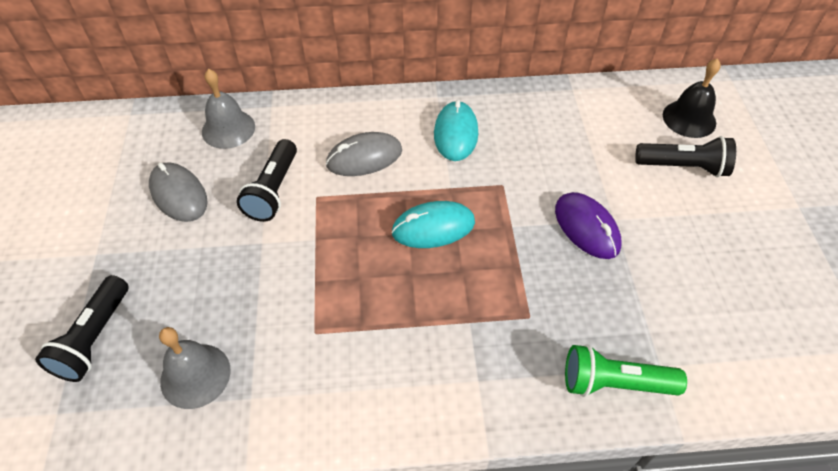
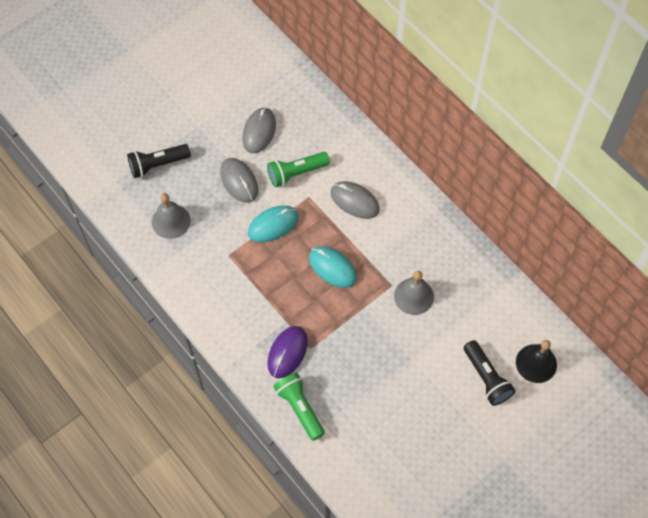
camera: 55 degrees right, 10 degrees up
grey bell [202,69,255,149] -> grey bell moved to [394,271,434,315]
black flashlight [236,139,297,222] -> green flashlight [267,152,330,187]
turquoise mouse [434,100,478,161] -> turquoise mouse moved to [248,205,299,242]
purple mouse [555,192,622,259] -> purple mouse moved to [267,326,308,378]
none -> grey mouse [220,158,258,203]

